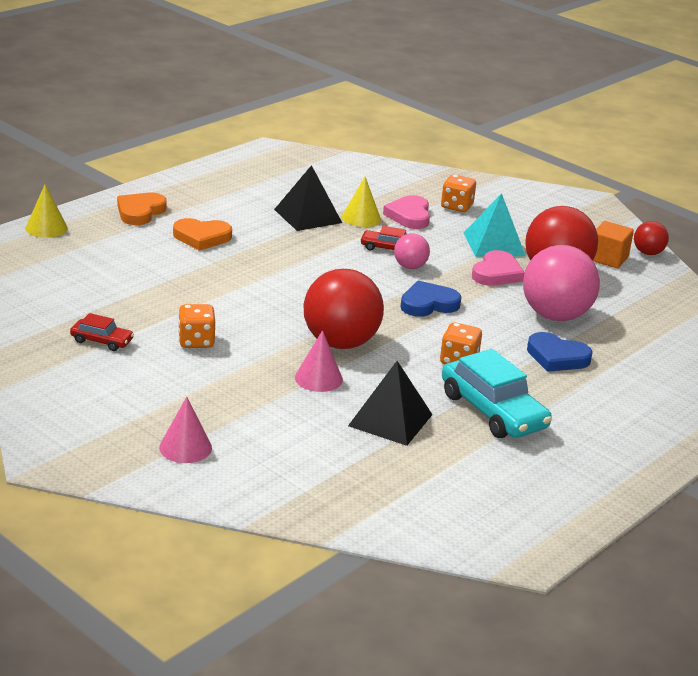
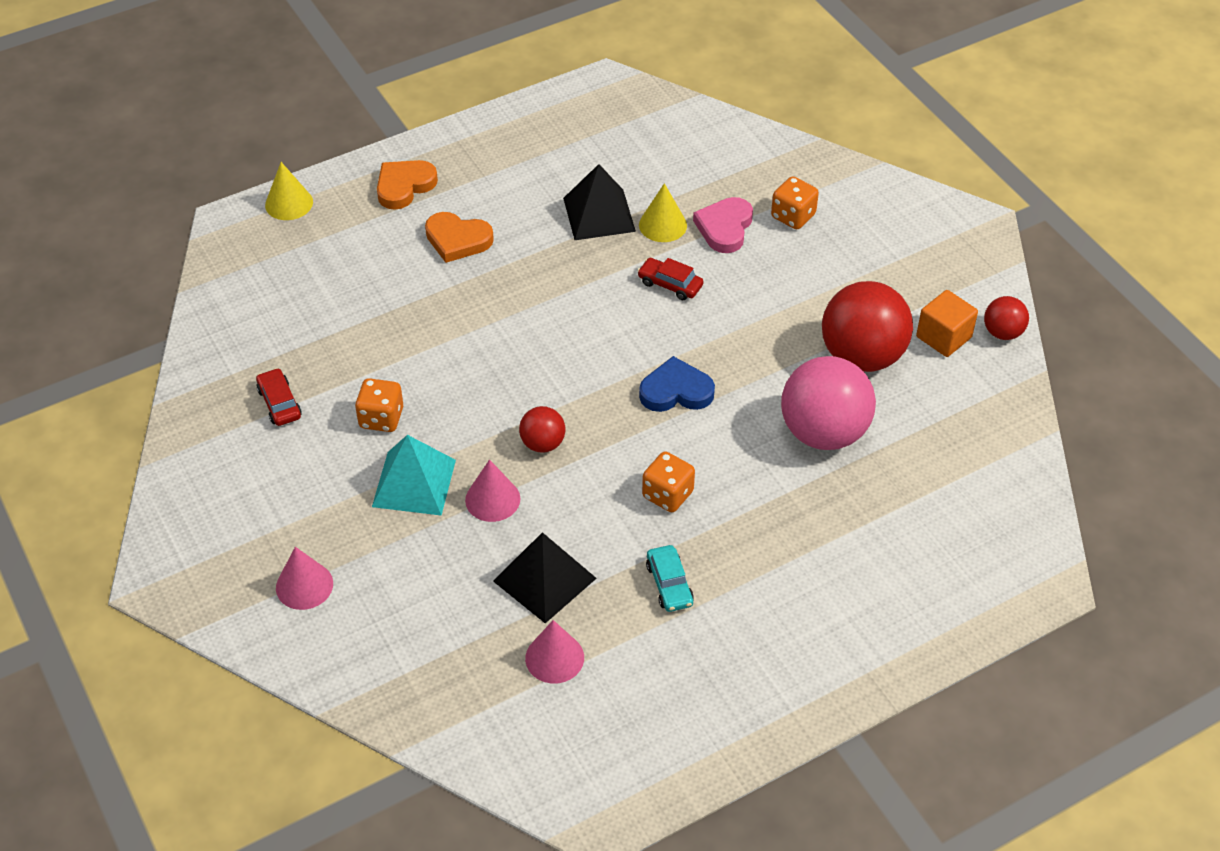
camera: 20 degrees right, 20 degrees up
red car [70,313,134,351] -> red car turned 150 degrees counterclockwise [256,368,302,426]
red ball [304,269,384,349] -> red ball [519,406,565,453], size x0.50
pink ball [394,233,430,269] -> none
turquoise car [442,349,552,438] -> turquoise car [646,545,694,612], size x0.50
turquoise pyramid [464,193,526,257] -> turquoise pyramid moved to [372,435,456,516]
pink heart [472,250,525,286] -> none
blue heart [527,332,593,372] -> none
none -> pink cone [525,620,584,684]

